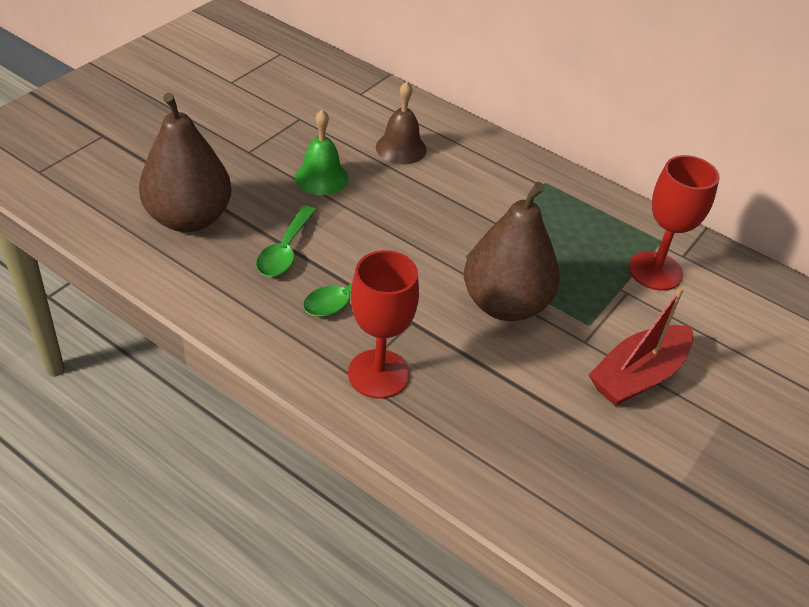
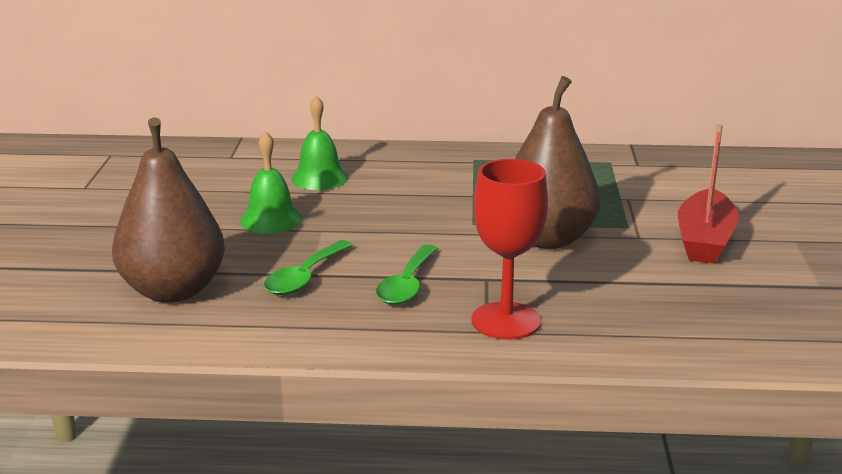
camera: 30 degrees left, 20 degrees down
green spoon [256,206,316,277] -> green spoon turned 45 degrees clockwise [264,240,353,295]
brown bell [376,81,427,164] -> green bell [291,95,348,190]
red goblet [629,155,720,291] -> none

